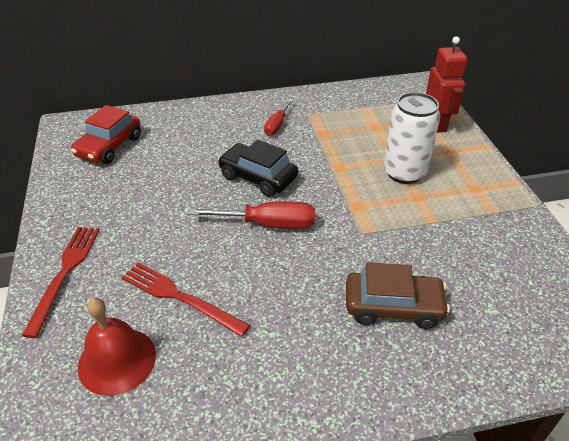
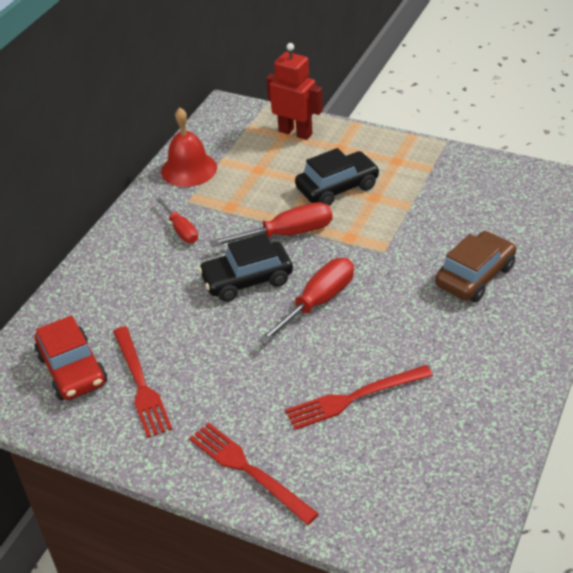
camera: 50 degrees left, 0 degrees up
red bell [78,298,156,396] -> red bell moved to [161,108,217,187]
white can [384,92,440,184] -> black car [295,148,380,206]
none -> red fork [113,326,173,438]
none -> red screwdriver [210,202,332,247]

